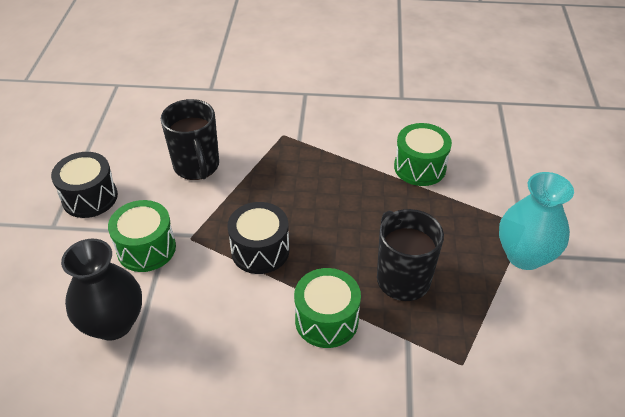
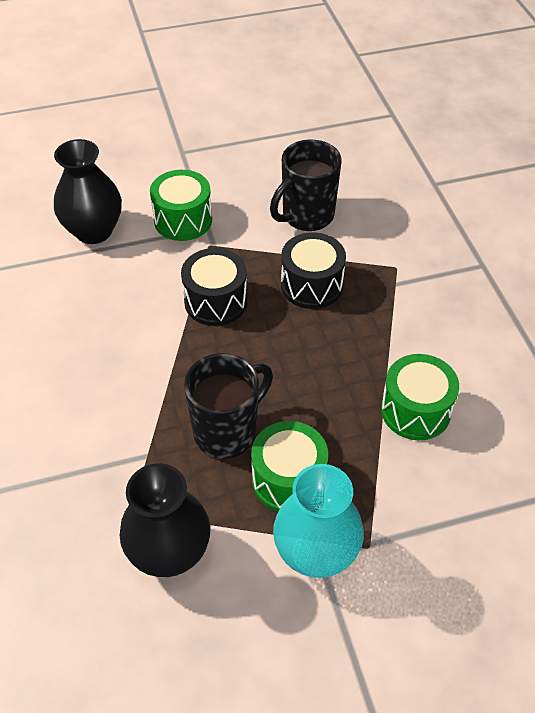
camera: 70 degrees right, 5 degrees up
black drum [51,152,118,218] -> black drum moved to [281,232,346,309]
green drum [294,268,361,348] -> green drum moved to [251,421,328,512]
none -> black vase [120,463,211,577]

